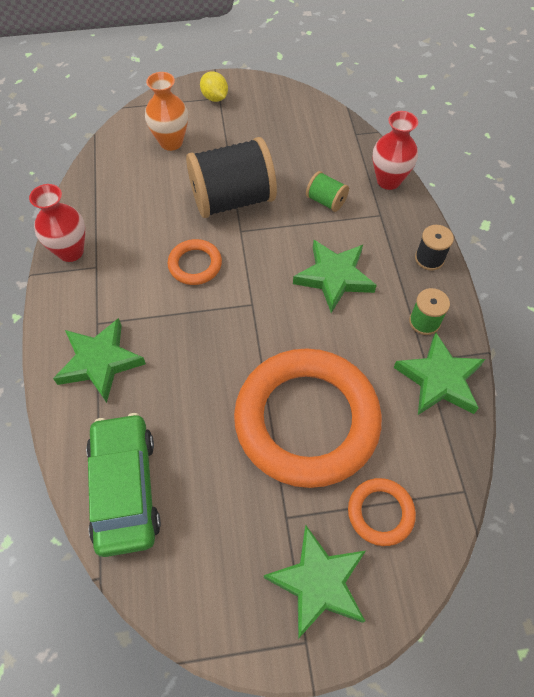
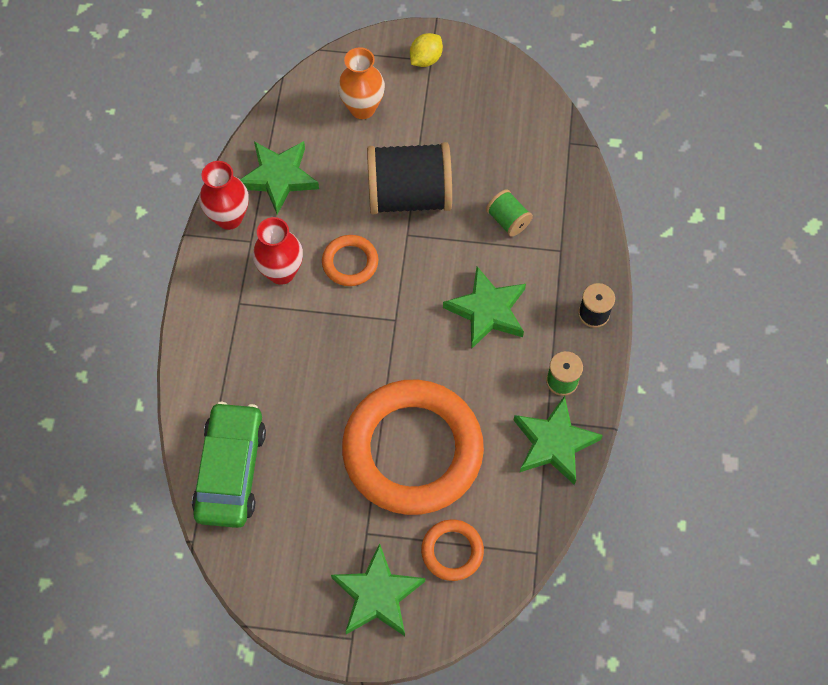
camera: 15 degrees right, 5 degrees up
green star [53,318,146,403] -> green star moved to [240,141,319,215]
yellow lemon [200,71,228,102] -> yellow lemon turned 60 degrees clockwise [410,33,443,67]
red vase [372,111,418,190] -> red vase moved to [252,217,303,285]

